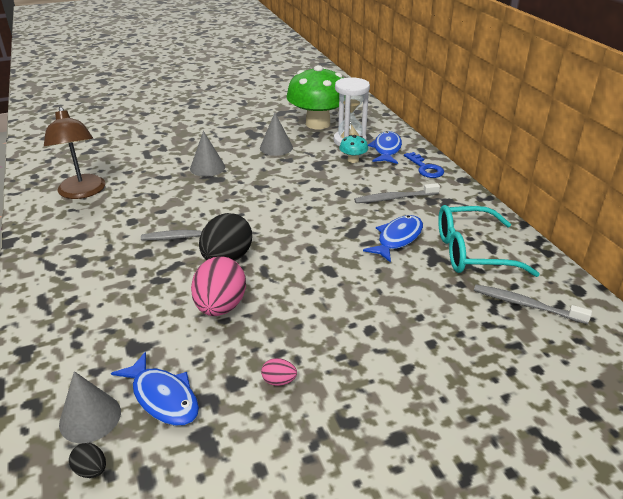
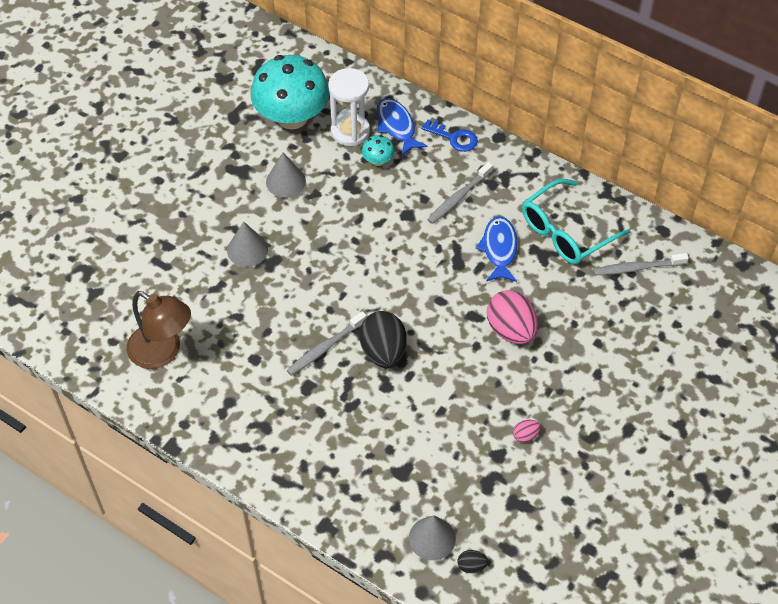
camera: 35 degrees left, 20 degrees up
blue fish [111,352,199,426] -> none
pink egg [191,257,246,316] -> pink egg moved to [487,290,538,344]
green mushroom [286,65,344,129] -> turquoise mushroom [251,55,330,130]

